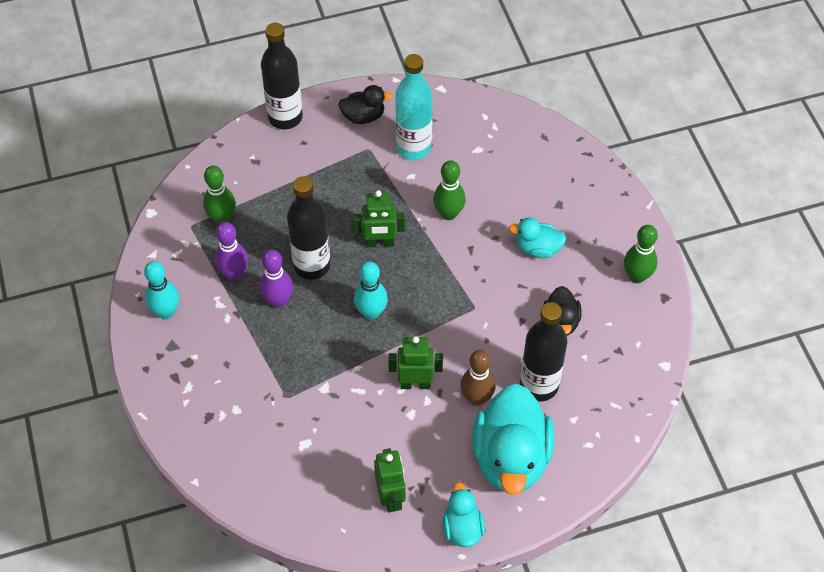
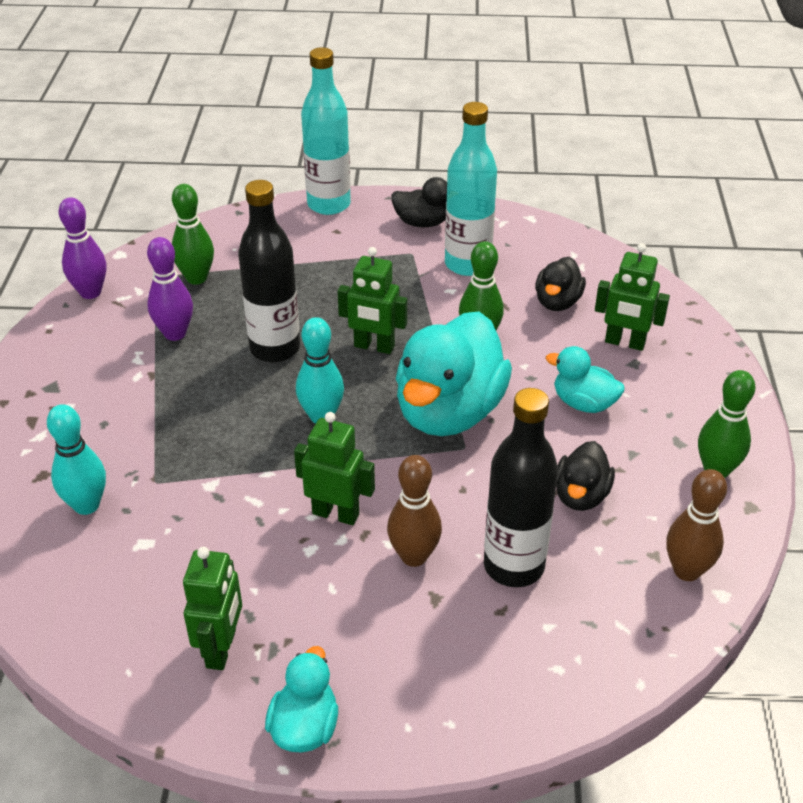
camera: 20 degrees right, 15 degrees down
turquoise bowling pin [144,261,179,319] -> turquoise bowling pin moved to [47,404,106,515]
purple bowling pin [259,250,293,308] -> purple bowling pin moved to [59,197,106,299]
black bottle [261,23,303,129] -> turquoise bottle [301,47,351,215]
turquoise duck [473,383,554,495] -> turquoise duck moved to [396,311,512,436]
none -> black duck [535,257,586,311]
none -> green robot [595,243,670,351]
none -> brown bowling pin [666,469,727,581]

